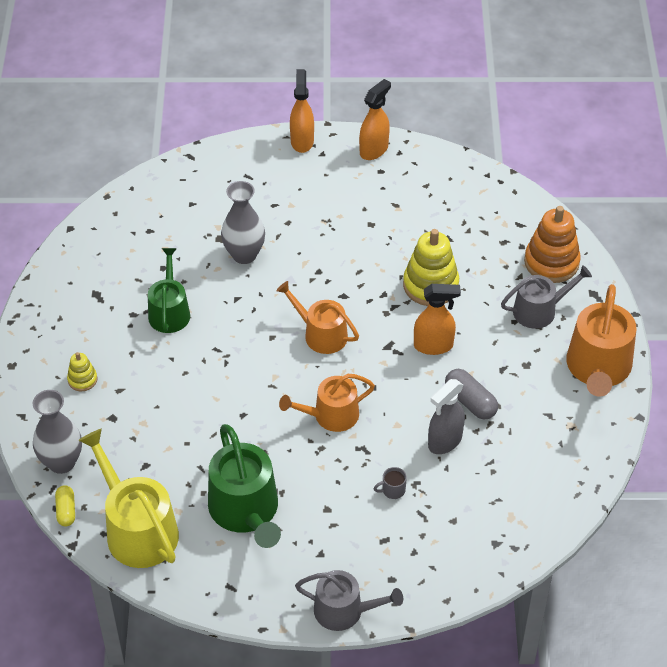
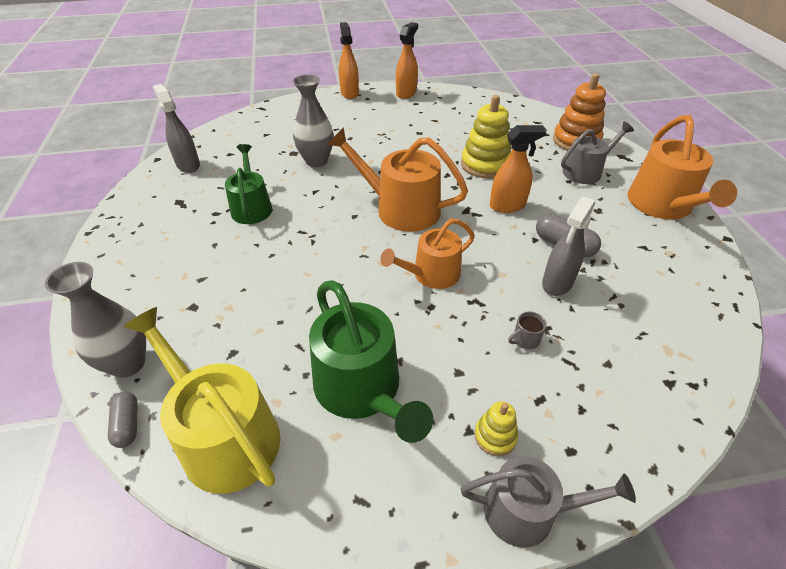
camera: 10 degrees left, 5 degrees down
yellow capsule [55,485,75,526] -> grey capsule [108,391,138,448]
yellow stacking toy [67,352,97,391] -> yellow stacking toy moved to [474,401,518,456]
orange watering can [276,281,359,354] -> orange watering can [327,127,468,232], size x1.54
none -> grey spray bottle [153,84,200,173]

